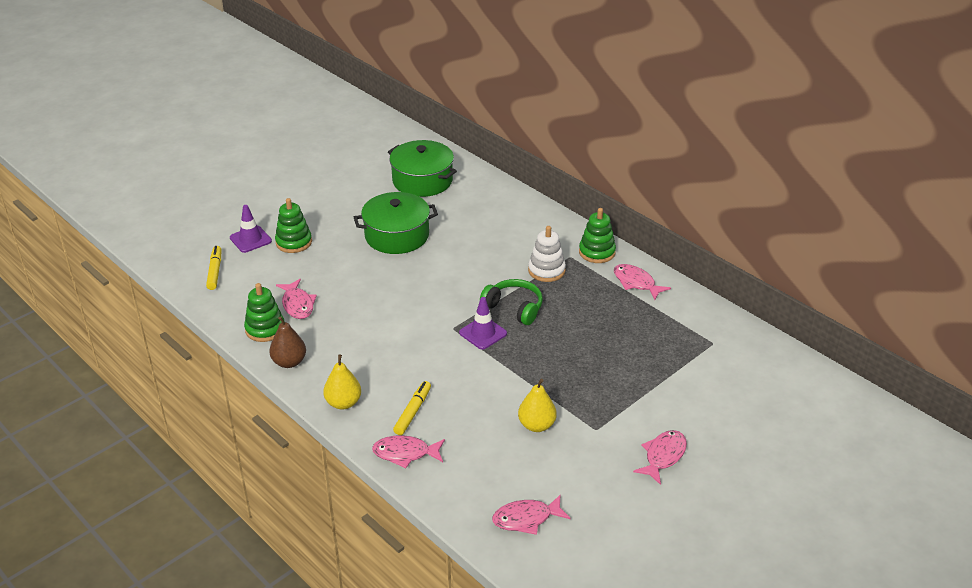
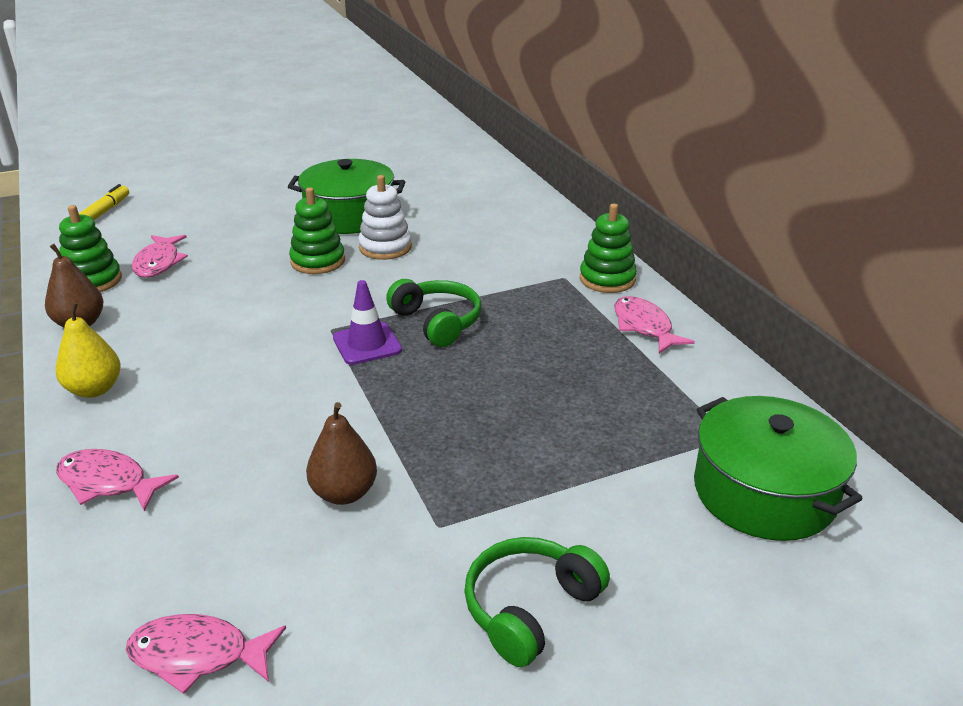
camera: 20 degrees right, 5 degrees down
purple traffic cone [230,205,272,253] -> none
green stacking toy [275,198,312,253] -> green stacking toy moved to [289,187,345,274]
green pot [388,140,457,197] -> green pot moved to [694,396,863,541]
yellow marker [393,381,431,435] -> none
yellow pear [518,379,557,432] -> brown pear [306,402,377,505]
white stacking toy [528,226,566,282] -> white stacking toy moved to [358,175,412,260]
pink fish [633,430,687,485] -> green headphones [464,537,610,667]

